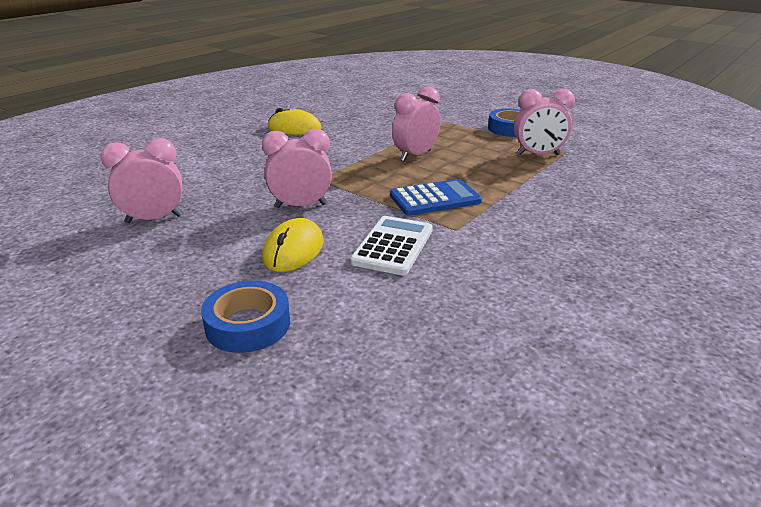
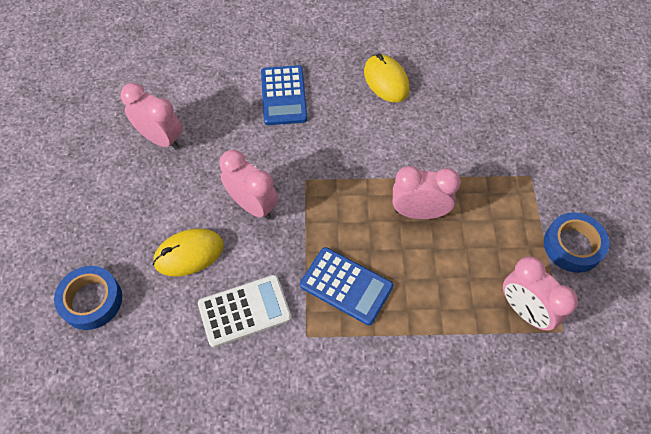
camera: 50 degrees right, 30 degrees up
none -> blue calculator [261,65,308,125]

